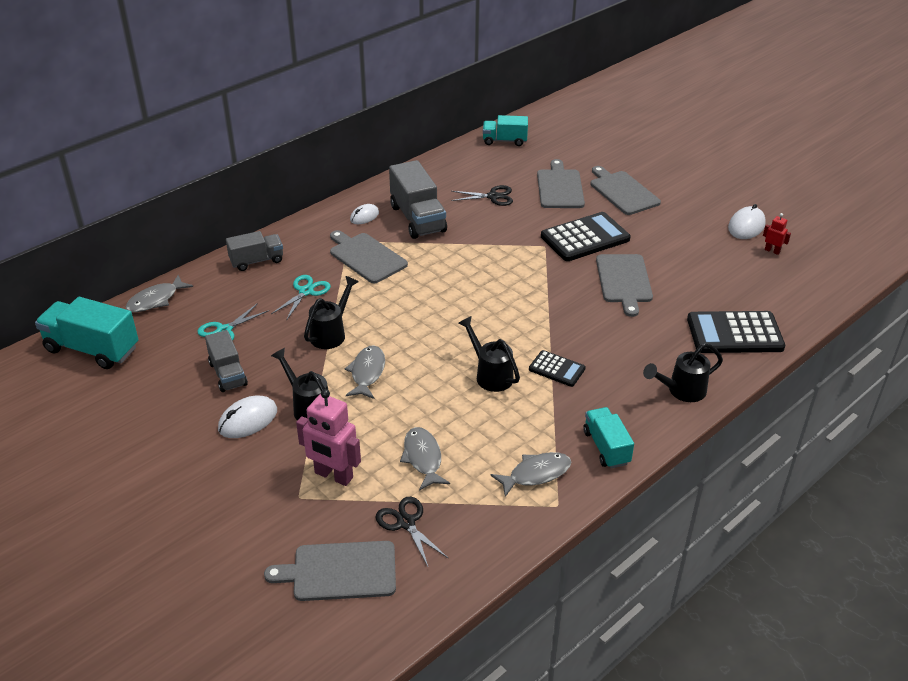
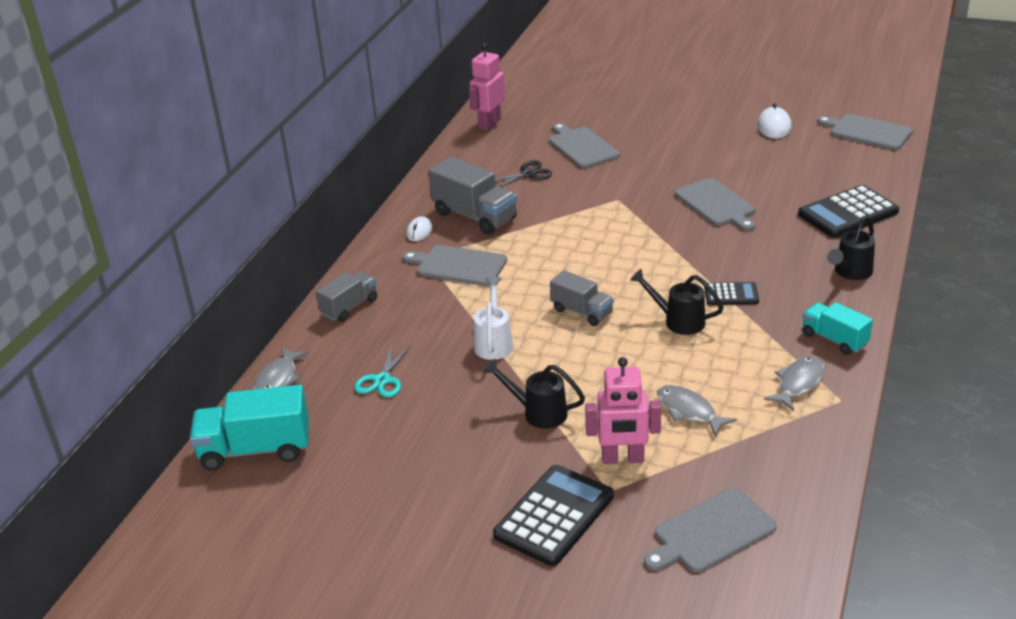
camera: 25 degrees left, 5 degrees down
grey truck [205,330,248,392] -> grey truck moved to [550,270,614,326]
white mouse [218,396,277,438] -> none
turquoise scissors [271,275,331,321] -> none
black watering can [304,276,359,349] -> white watering can [474,277,513,360]
grey fish [345,345,385,399] -> none
black scissors [375,497,448,566] -> none
turquoise truck [483,115,528,146] -> pink robot [469,43,505,130]
black calculator [541,212,631,261] -> black calculator moved to [493,465,614,566]
grey cutting board [591,166,661,215] -> grey cutting board moved to [817,114,913,150]
red robot [763,213,791,255] -> none

